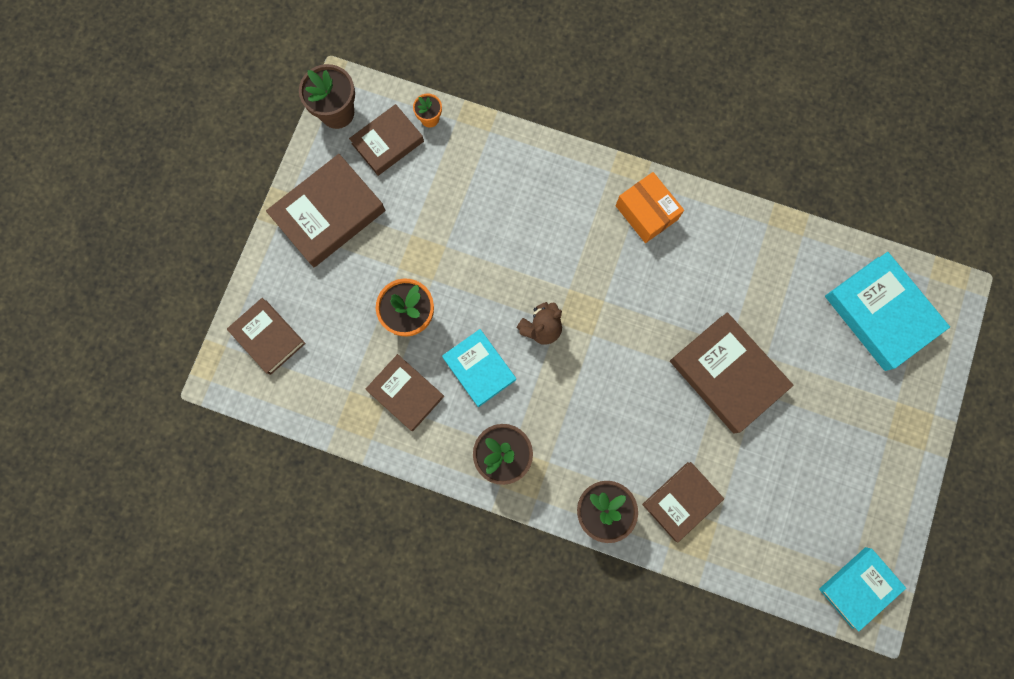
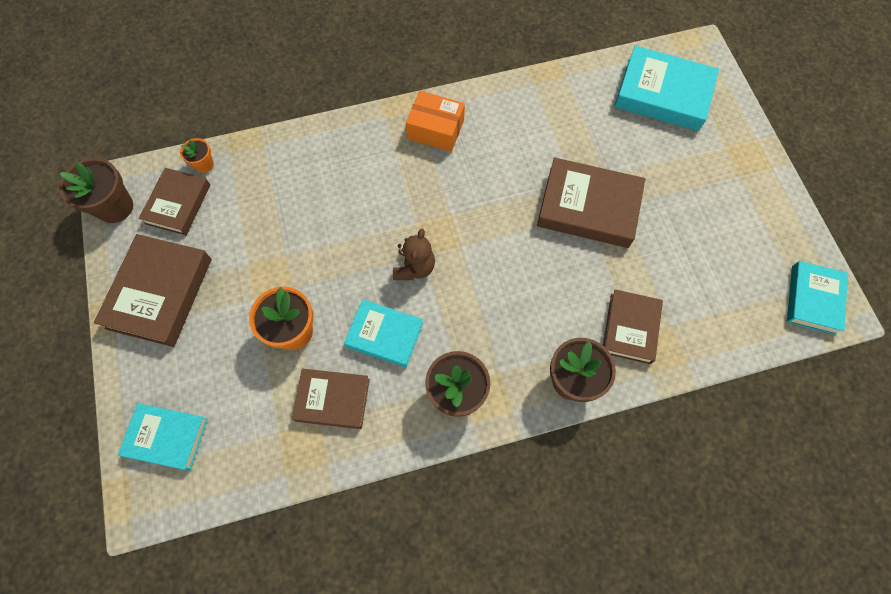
camera: 35 degrees left, 10 degrees down
brown book [227,298,306,375] -> turquoise book [118,403,208,471]

